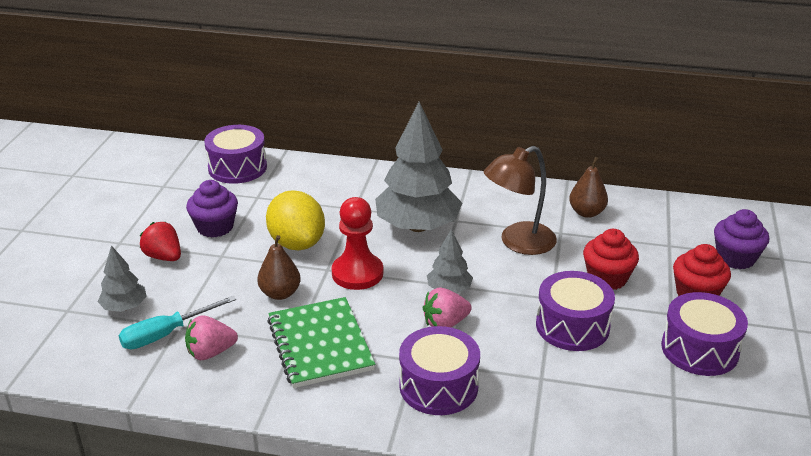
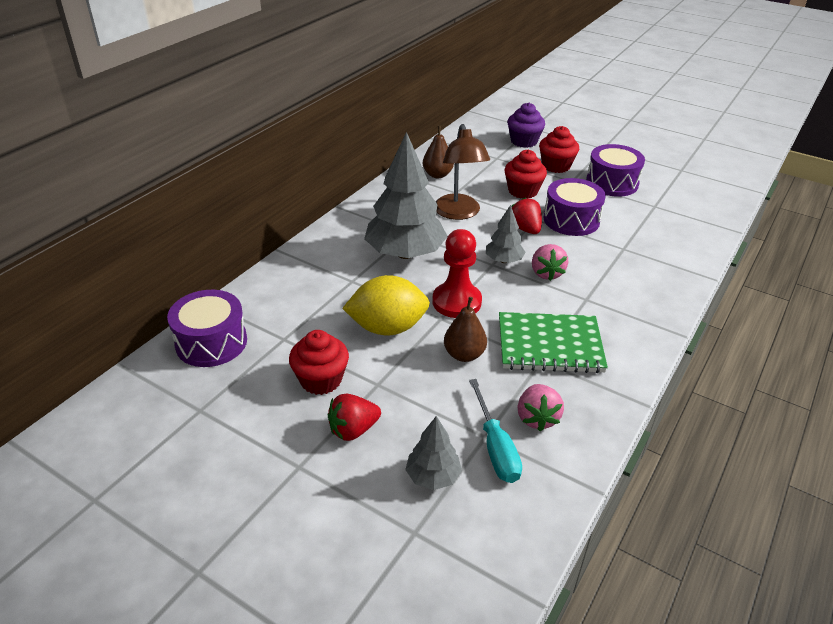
camera: 70 degrees left, 5 degrees up
purple cupcake [186,180,238,238] -> red cupcake [289,330,349,395]
purple drum [399,326,480,415] -> none
none -> red strawberry [512,197,542,234]

